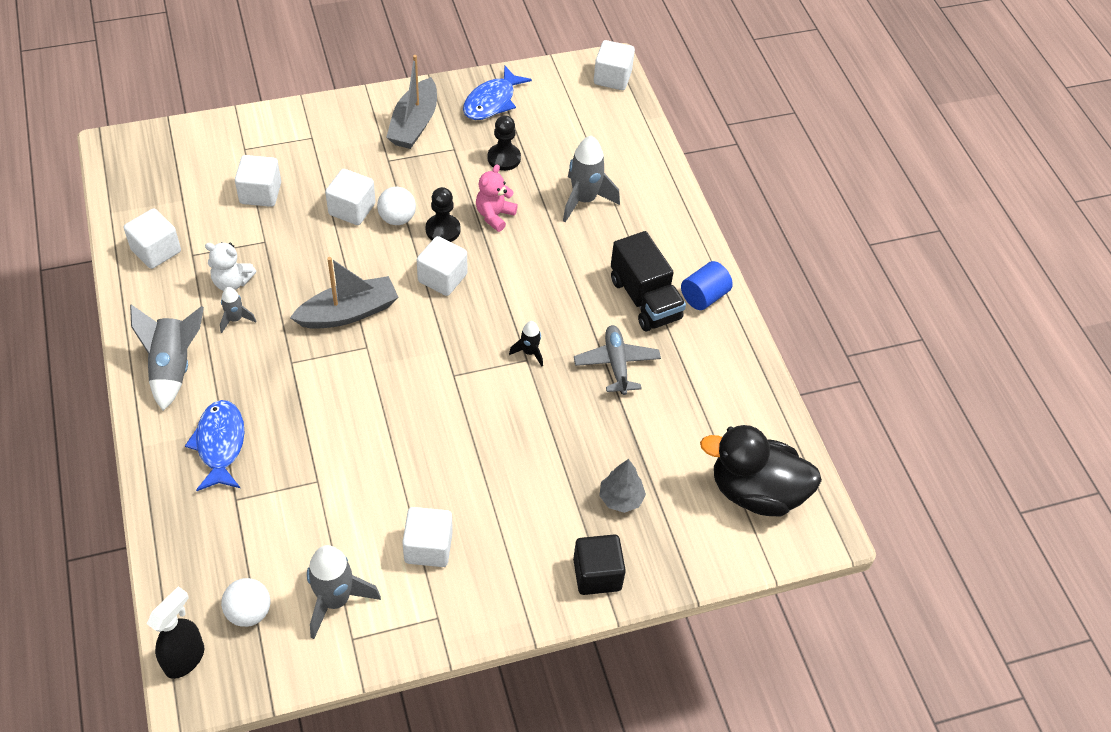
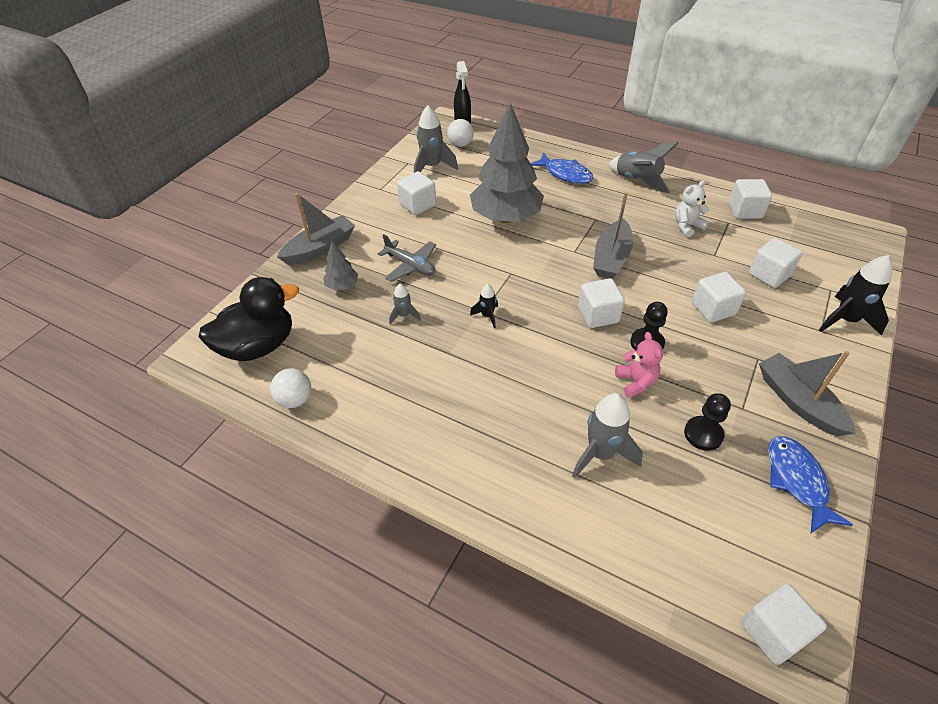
camera: 140 degrees right, 5 degrees down
grey rocket [220,287,256,333] -> grey rocket moved to [389,284,421,324]
white ball [377,187,416,225] -> white ball moved to [270,368,311,408]
black cube [573,534,626,595] -> grey boat [277,193,355,265]
grey plane [574,325,661,395] -> grey plane moved to [378,234,436,282]
black truck [611,231,686,331] -> none
blue cylinder [681,261,733,310] -> none
none -> grey tree [470,103,544,223]
none -> black rocket [819,255,892,336]

